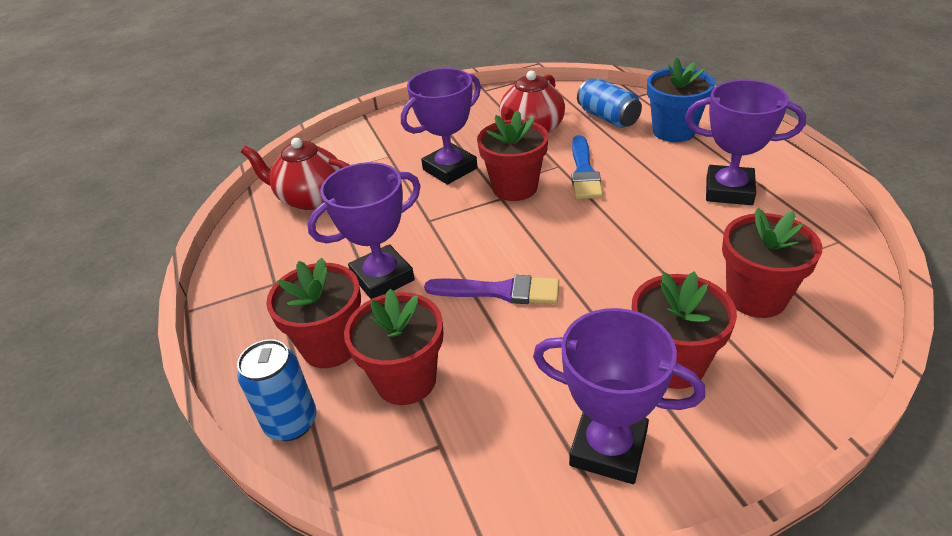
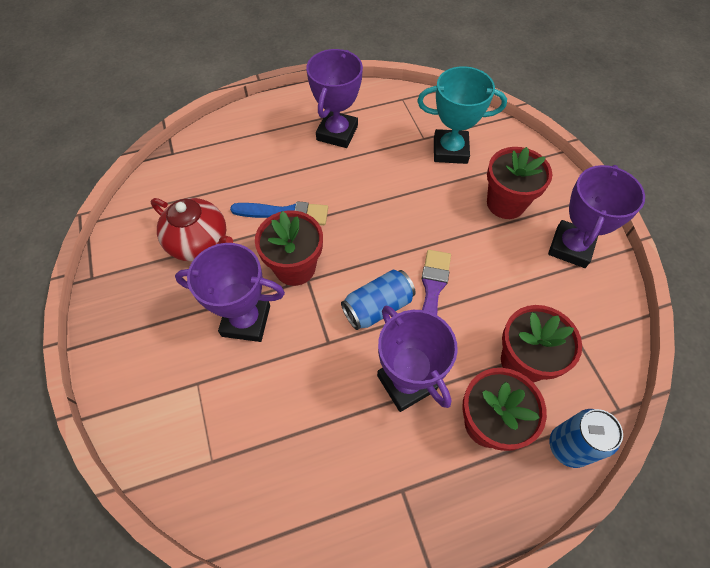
camera: 90 degrees left, 20 degrees up
red teapot [241,138,350,210] -> none
purple trophy [401,68,481,185] -> purple trophy turned 45 degrees counterclockwise [175,243,285,342]
blue can [577,78,642,128] -> blue can moved to [341,270,416,330]
blue flower pot [647,57,715,142] -> none
red flower pot [722,208,822,318] -> turquoise trophy [417,66,507,164]

